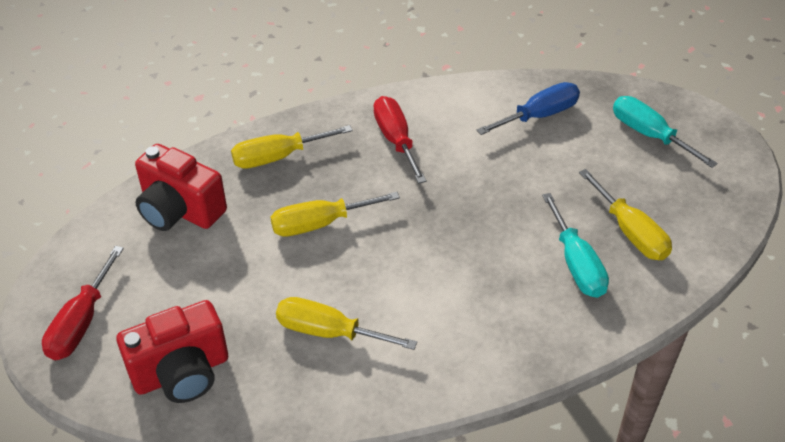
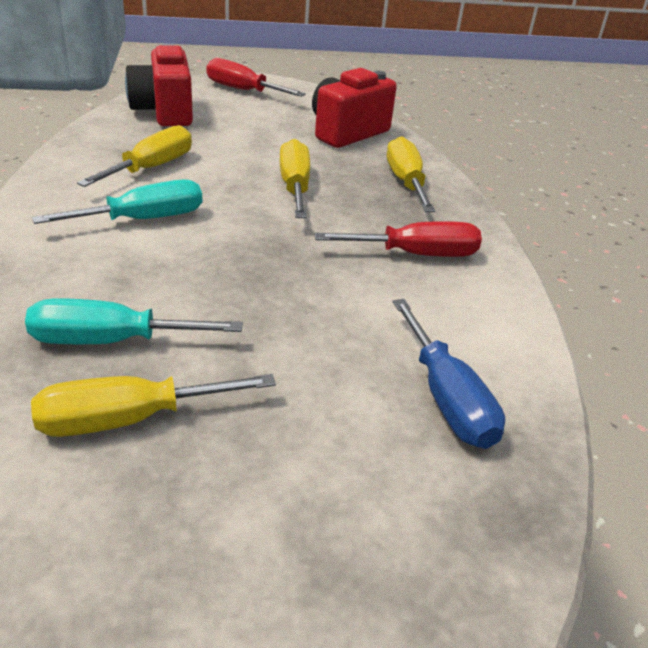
camera: 100 degrees right, 10 degrees down
turquoise screwdriver [613,96,717,168] -> turquoise screwdriver moved to [32,179,203,224]

